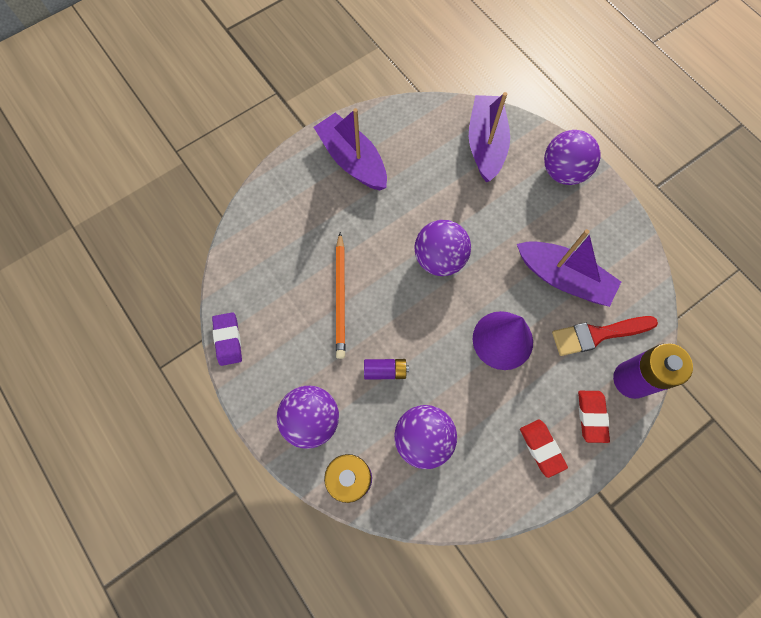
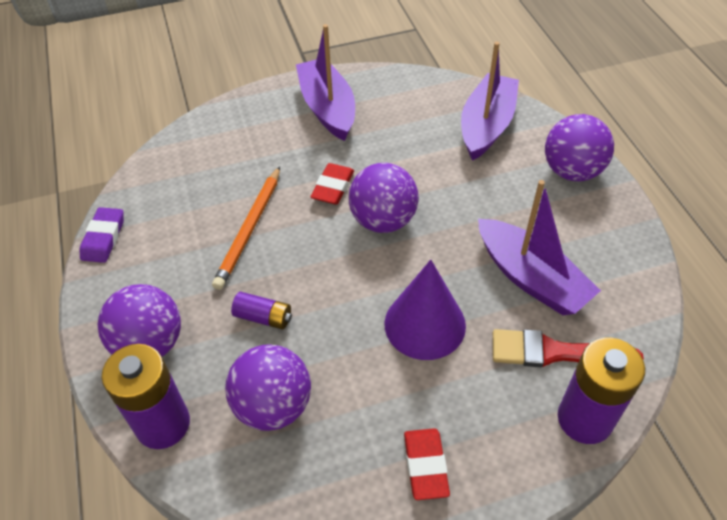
camera: 20 degrees right, 20 degrees down
red eraser [578,391,610,443] -> red eraser moved to [310,163,354,205]

